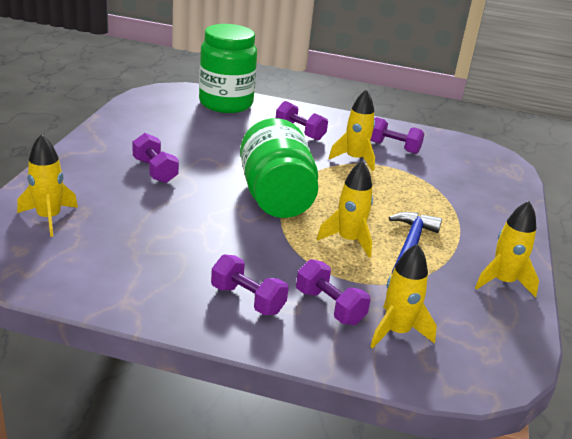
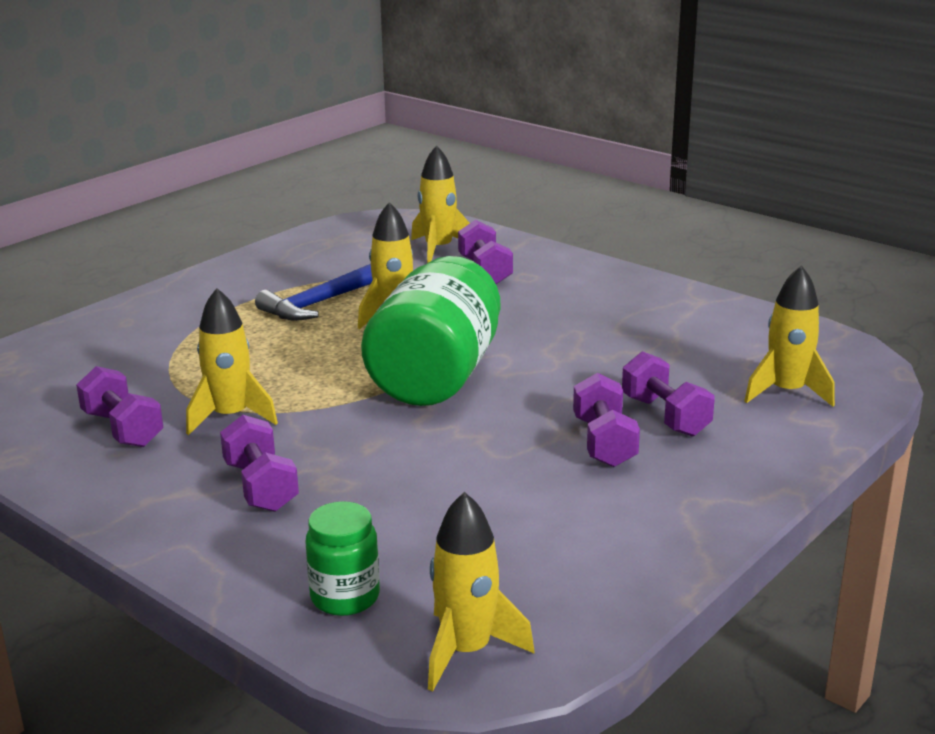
camera: 150 degrees left, 5 degrees down
green jar [199,24,257,113] -> green jar [305,501,380,616], size x0.49
purple dumbbell [211,254,289,315] -> purple dumbbell moved to [622,351,715,437]
yellow rocket [475,201,539,297] -> yellow rocket moved to [428,492,534,691]

